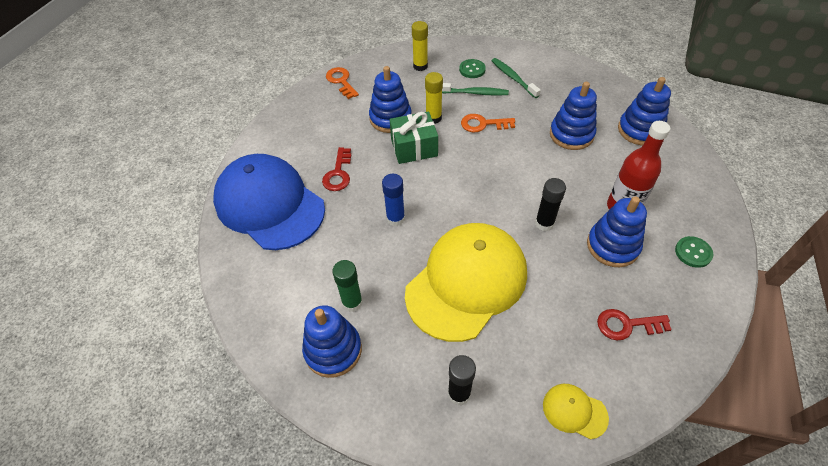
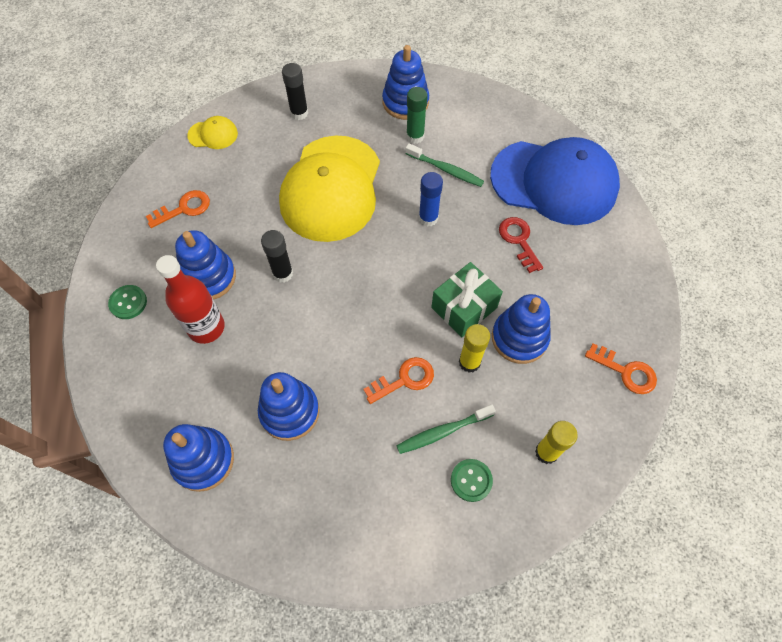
camera: 150 degrees right, 10 degrees up
green toothbrush [492,58,541,98] -> green toothbrush moved to [406,143,484,187]
red key [597,309,672,340] -> orange key [146,190,210,228]

